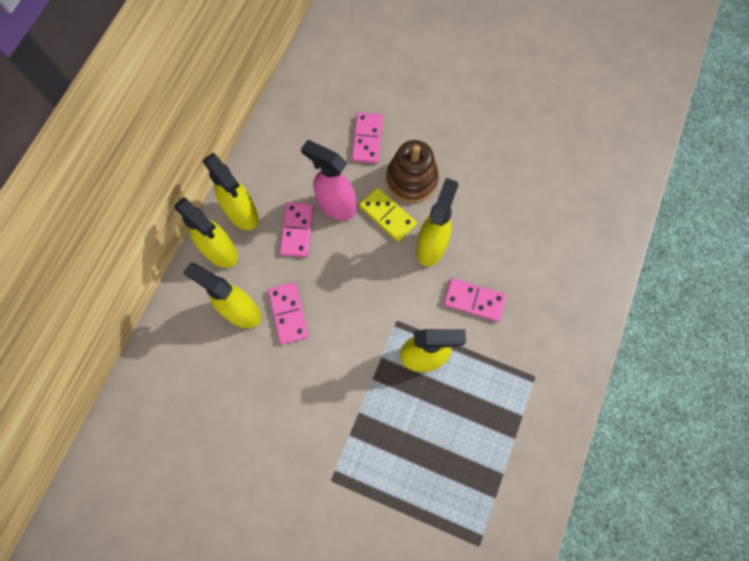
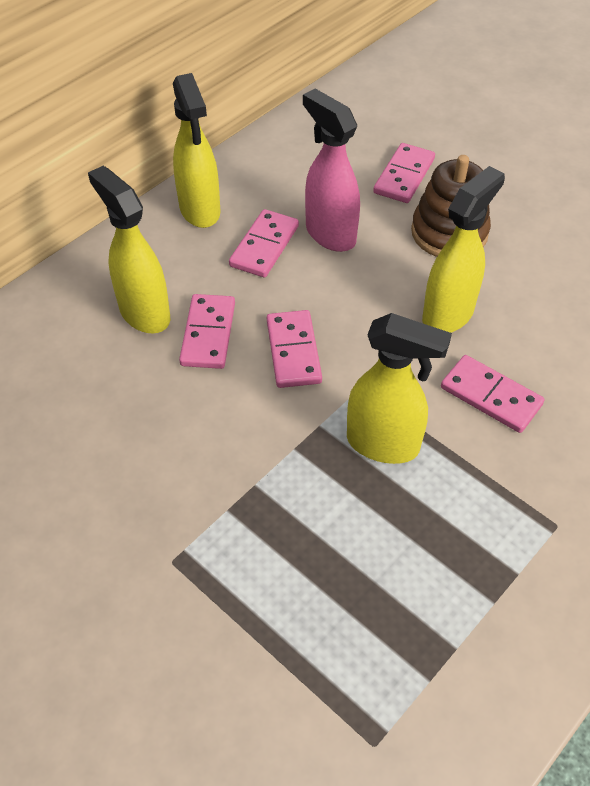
camera: 20 degrees right, 20 degrees down
yellow spray bottle [174,197,238,268] -> none
yellow domino [359,188,417,242] -> none
none -> pink domino [267,310,322,388]

